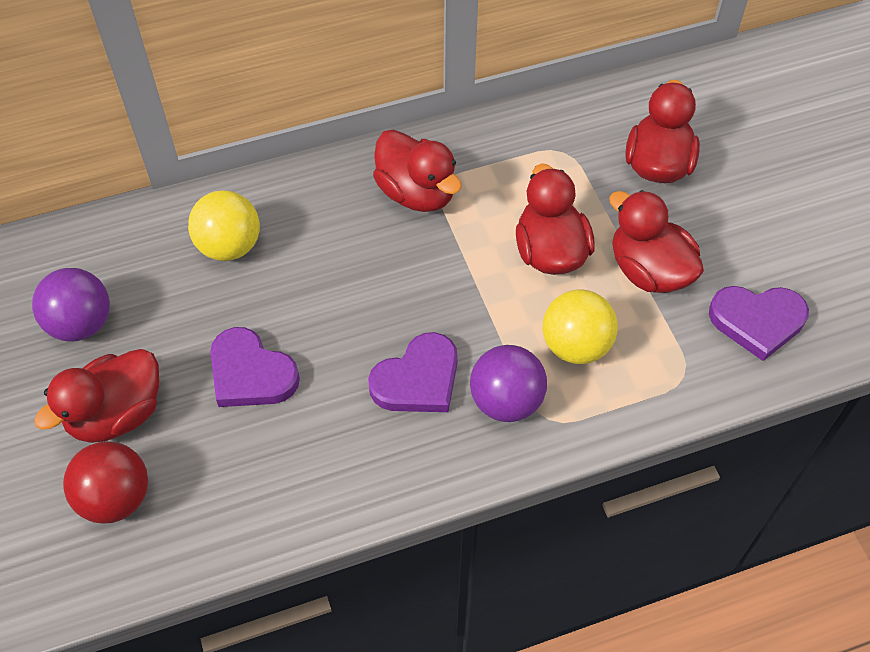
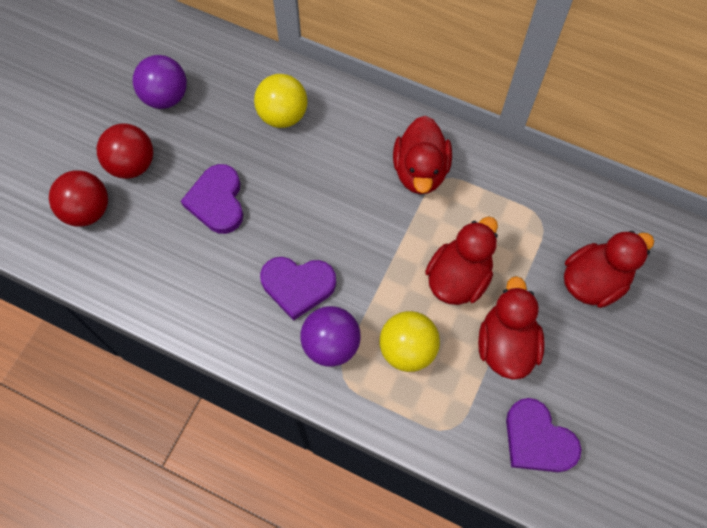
camera: 45 degrees right, 10 degrees up
red duck [34,349,159,443] -> red ball [97,123,153,179]

